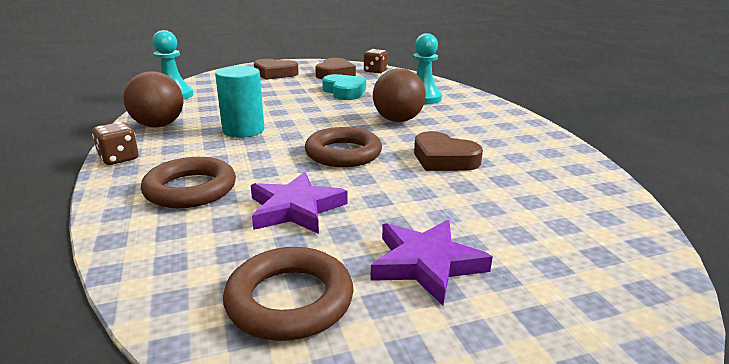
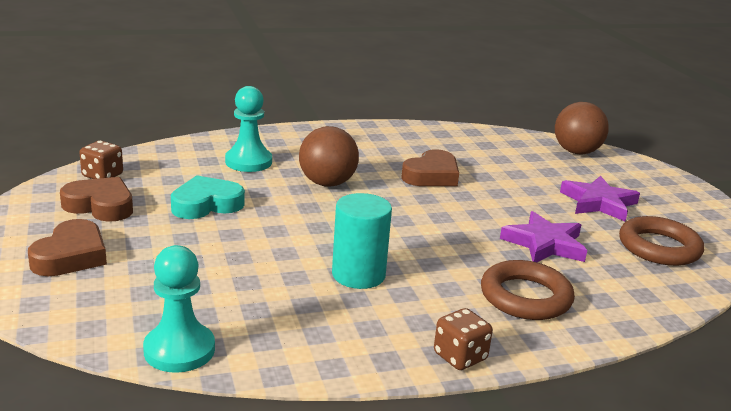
camera: 90 degrees left, 0 degrees up
brown ball [123,71,183,127] -> brown ball moved to [555,102,609,155]
brown ring [305,127,382,167] -> none

